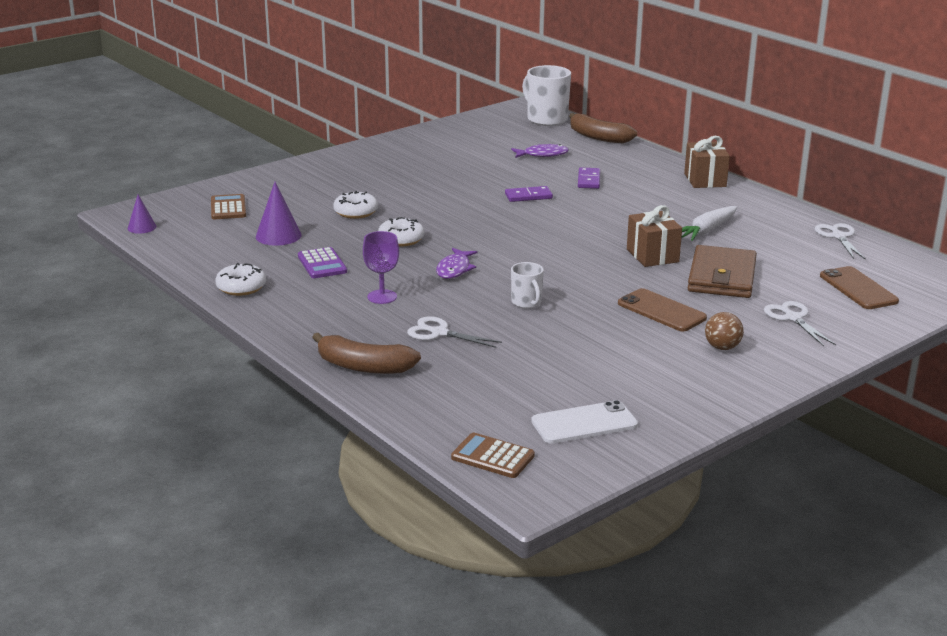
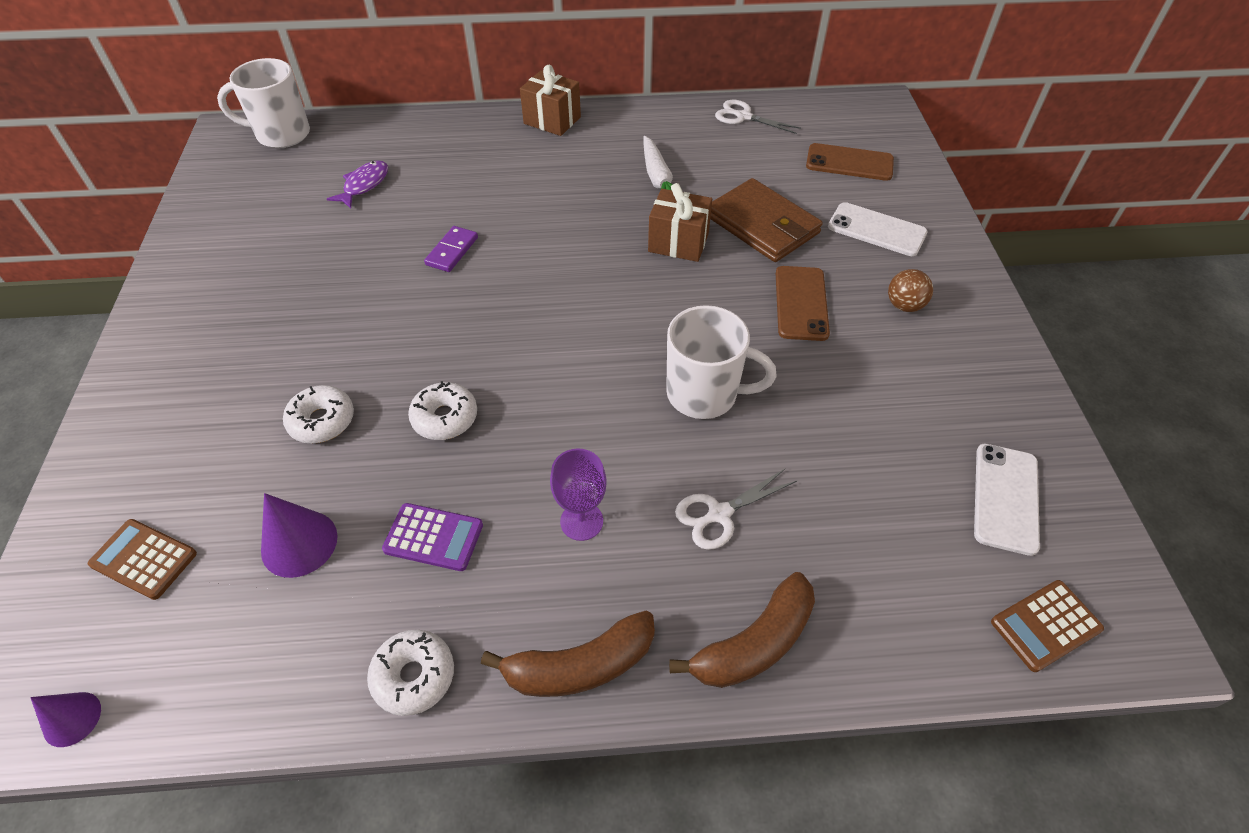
camera: 55 degrees left, 25 degrees up
purple fish [436,248,477,279] -> none
white mug [511,262,544,308] -> white mug [666,305,777,419], size x1.82
brown banana [569,113,637,143] -> brown banana moved to [481,611,655,697]
purple domino [578,167,600,189] -> none
brown phone [618,288,707,331] -> brown phone turned 75 degrees counterclockwise [776,266,830,341]
white scissors [764,301,836,346] -> white phone [828,202,927,256]

